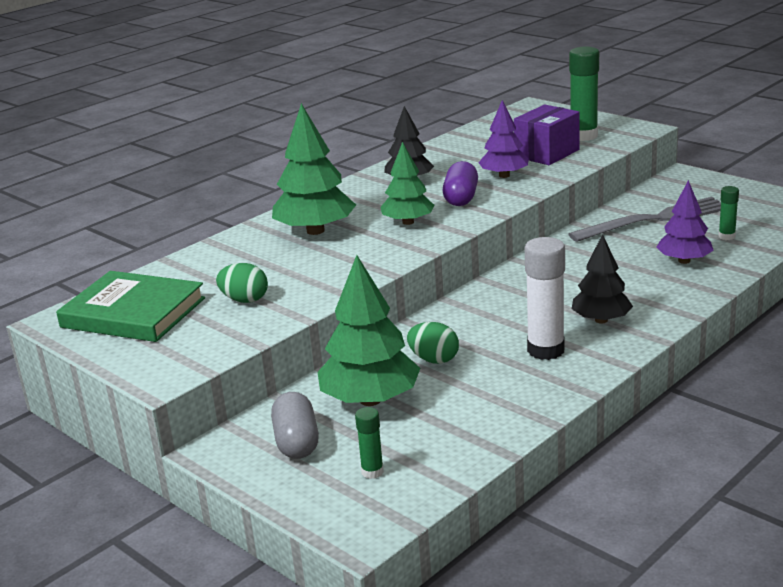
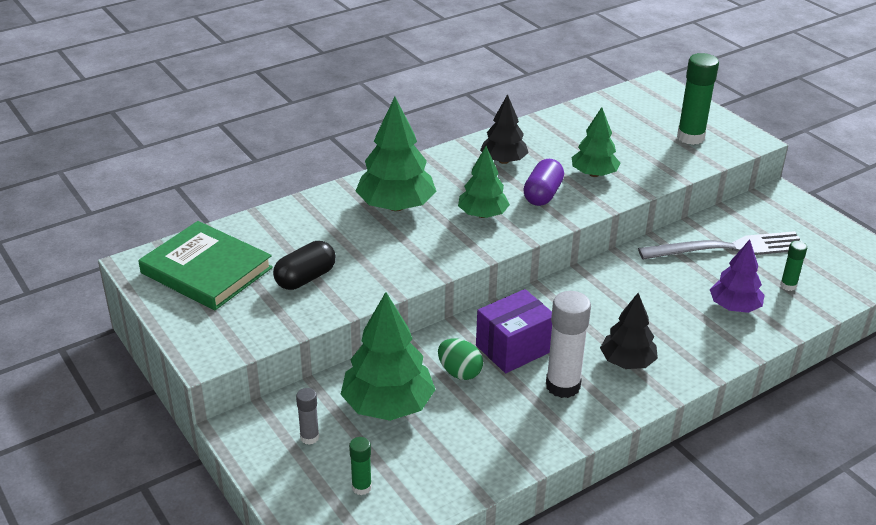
camera: 10 degrees right, 10 degrees up
green egg [216,263,268,303] -> black capsule [273,241,336,290]
grey capsule [271,392,319,459] -> grey glue stick [296,388,319,445]
purple tree [478,100,529,178] -> green tree [572,107,620,177]
purple box [514,104,580,165] -> purple box moved to [476,289,552,373]

